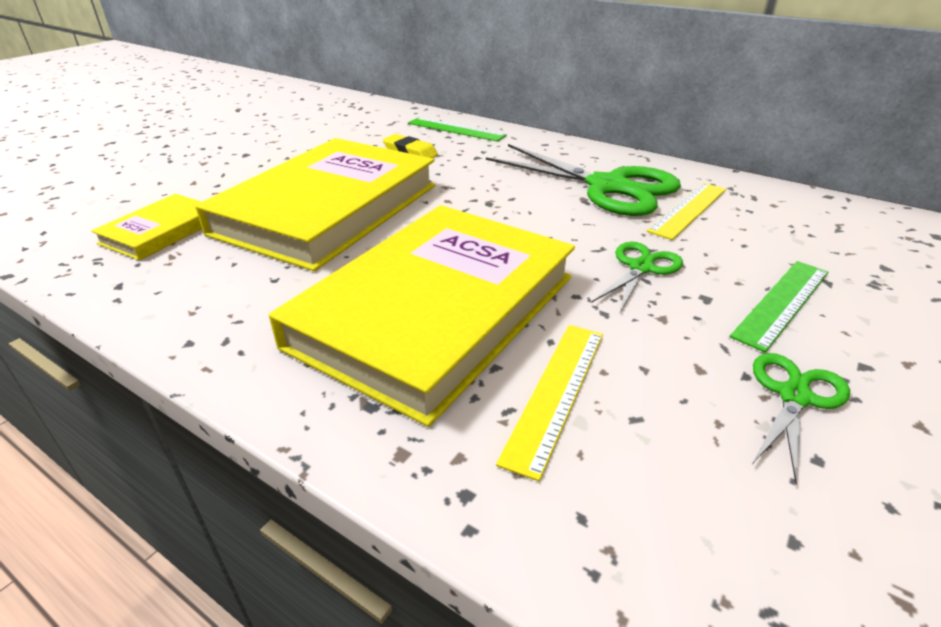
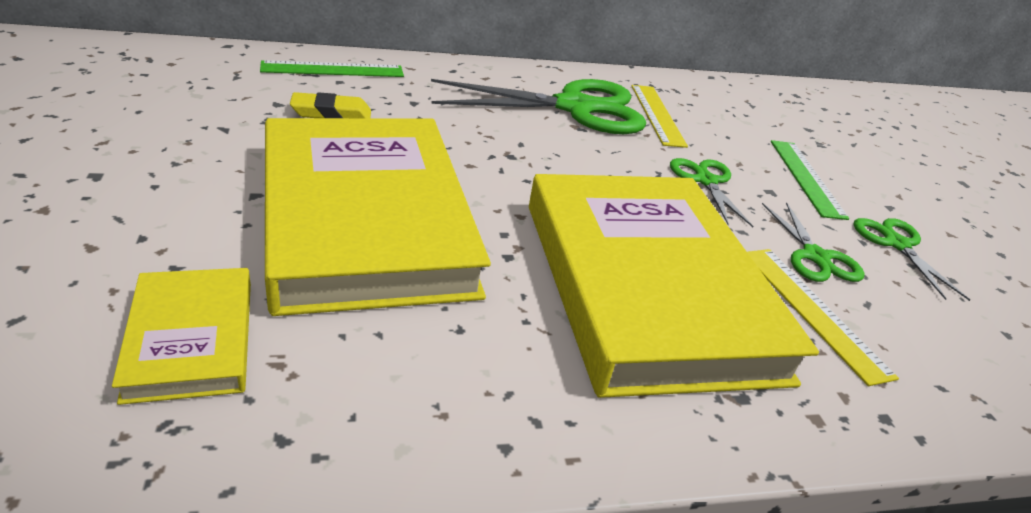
camera: 50 degrees left, 0 degrees up
none -> green scissors [762,202,865,282]

